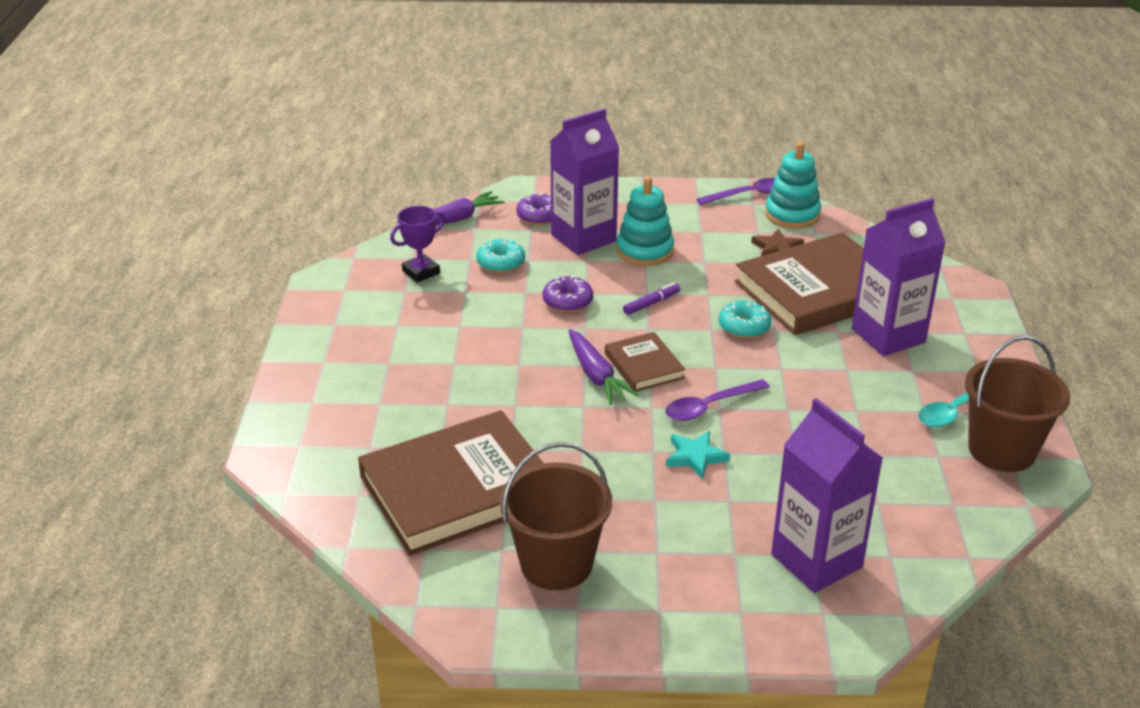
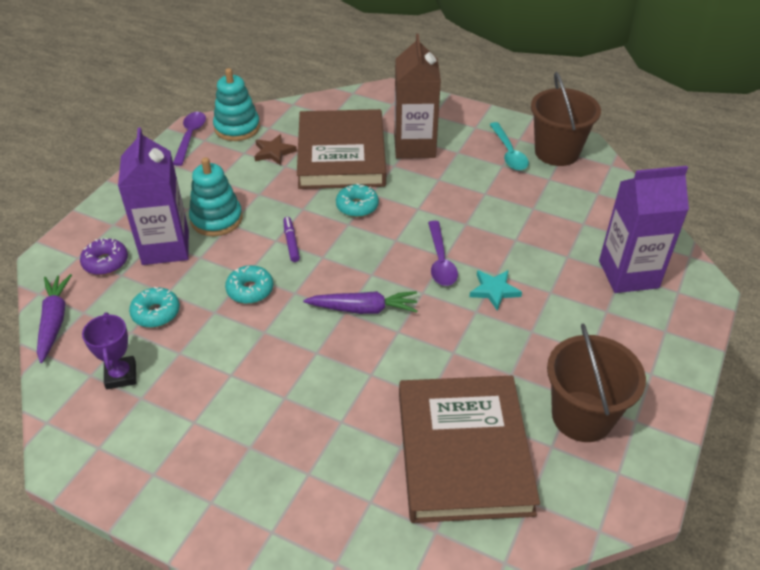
camera: 65 degrees left, 10 degrees up
purple donut [543,276,593,312] -> turquoise donut [225,265,273,304]
brown book [605,332,685,392] -> none
purple carton [852,198,946,356] -> brown carton [394,34,441,159]

